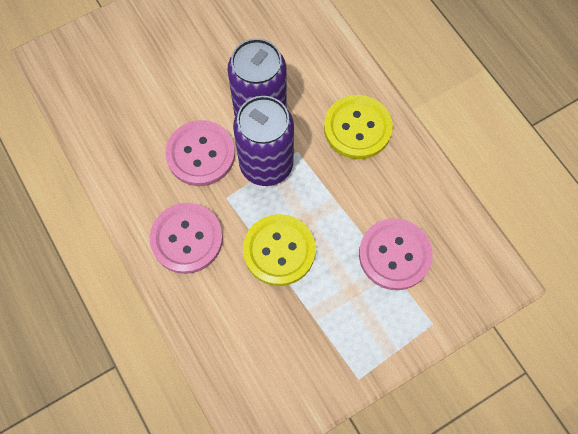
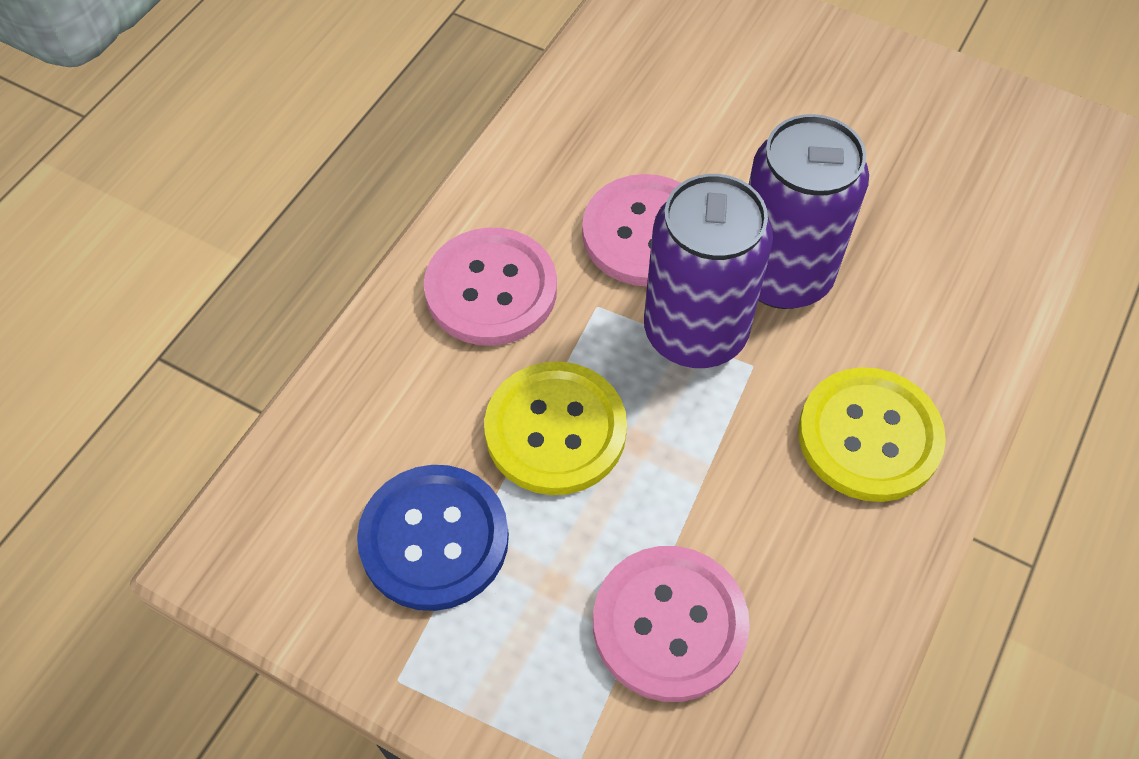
camera: 60 degrees right, 10 degrees down
none -> blue button [357,465,509,611]

